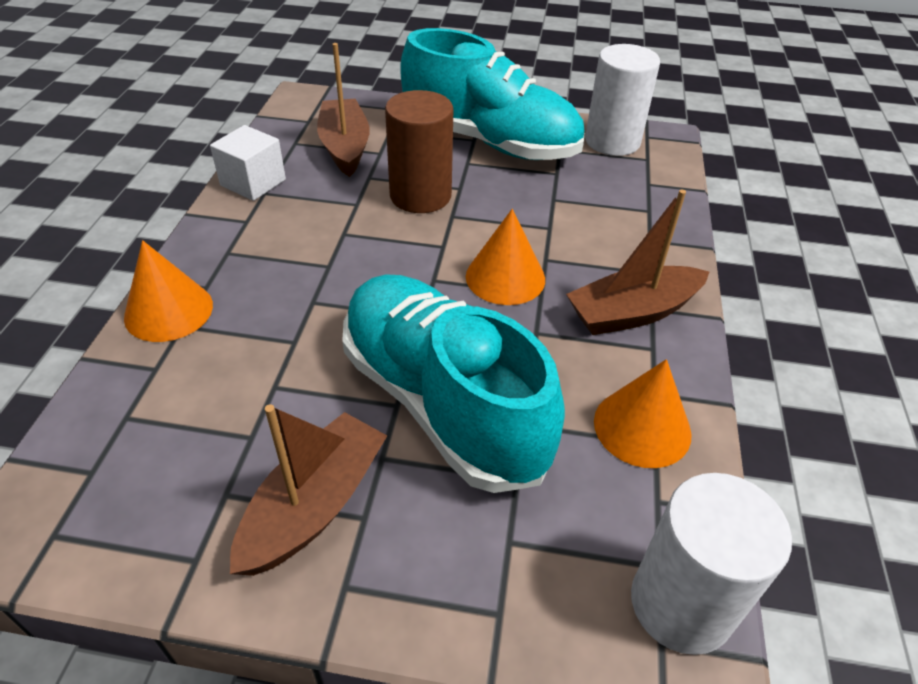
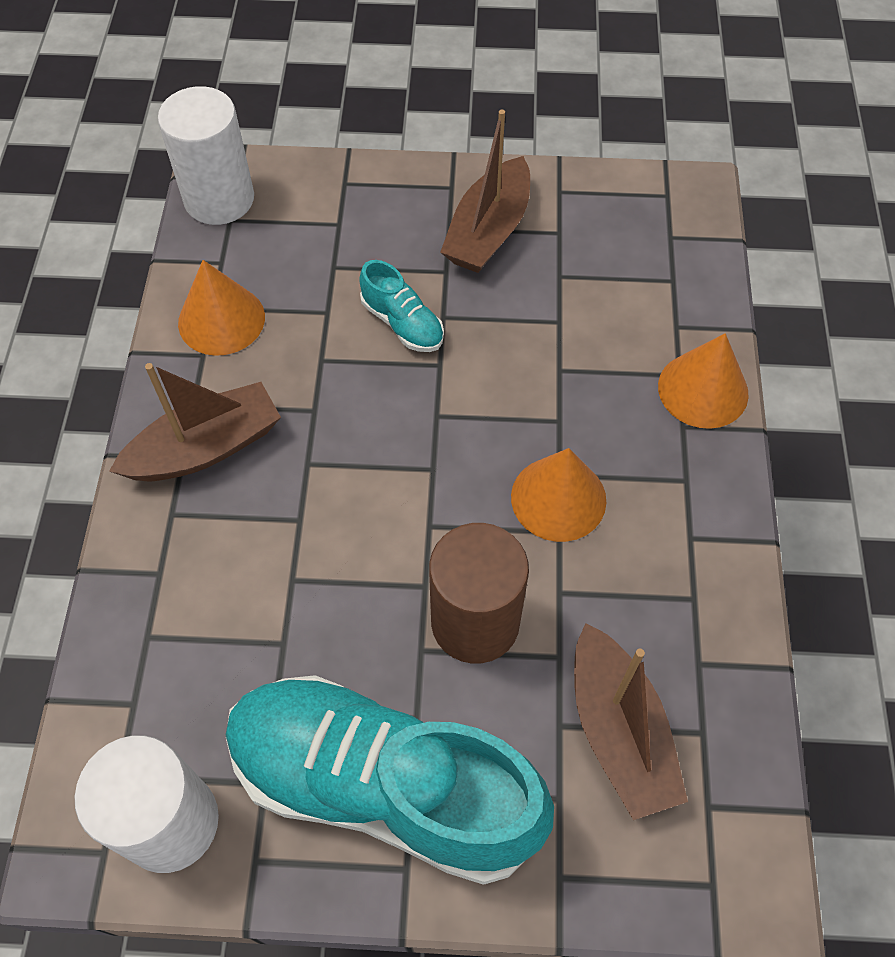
camera: 175 degrees right, 15 degrees up
white cube [210,125,286,201] -> none
turquoise shoe [342,274,565,493] -> turquoise shoe [359,260,444,352], size x0.41
orange cone [466,209,545,305] -> orange cone moved to [511,448,606,542]

